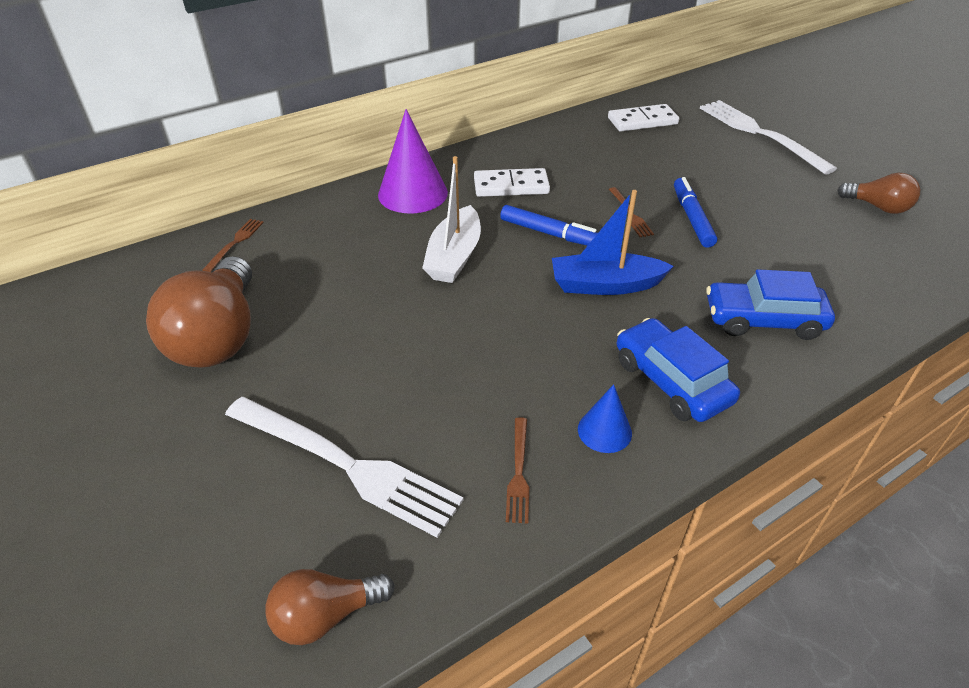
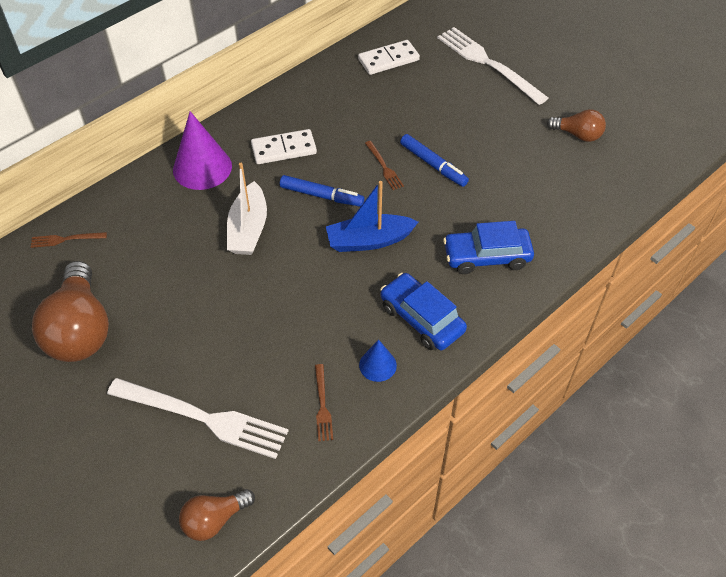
camera: 10 degrees left, 10 degrees up
brown fork [203,219,264,272] -> brown fork turned 105 degrees counterclockwise [31,232,107,248]
blue marker [674,177,717,248] -> blue marker turned 150 degrees clockwise [400,134,469,187]

